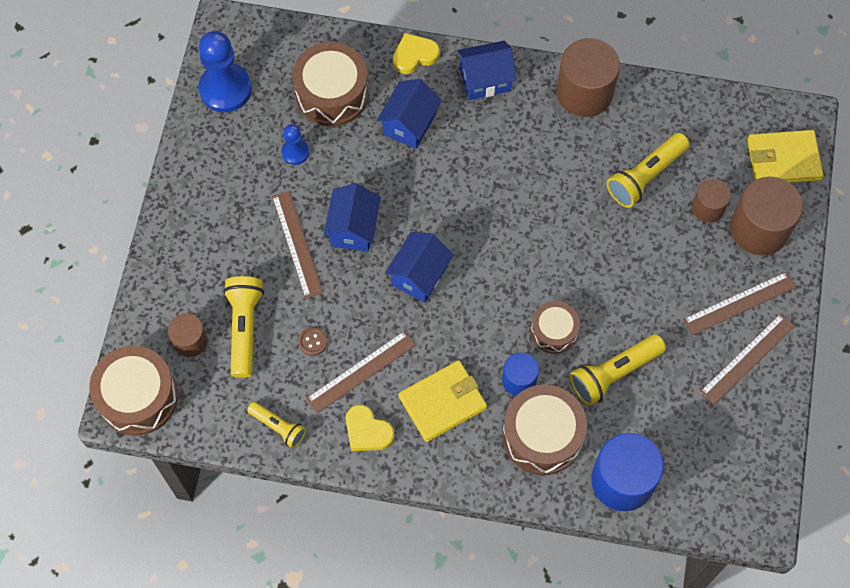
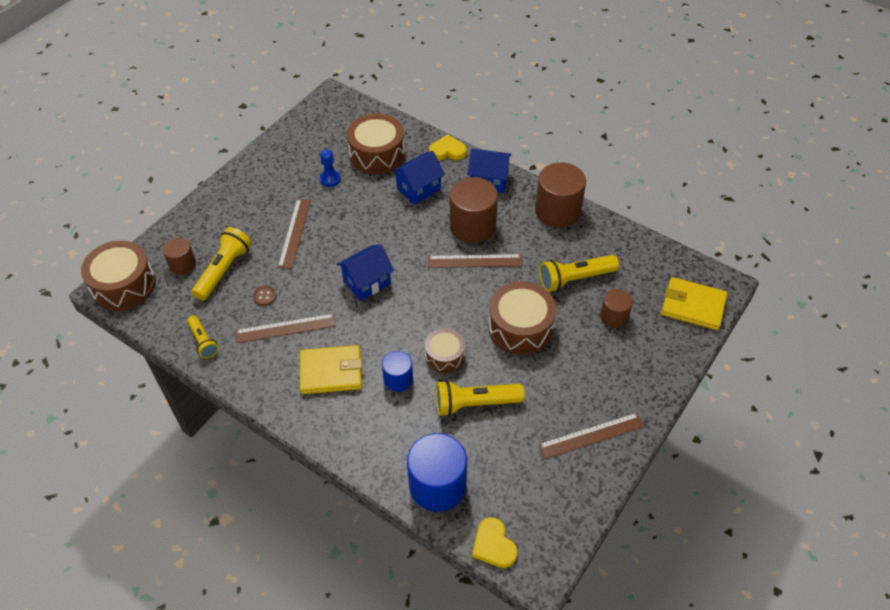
camera: 25 degrees right, 15 degrees down
blue pawn [199,31,252,112] -> none
blue house [323,183,381,252] -> none
yellow heart [346,405,394,451] -> yellow heart moved to [472,517,518,568]
brown drum [502,384,587,475] -> brown drum moved to [488,281,556,355]
brown ruler [683,272,796,335] -> brown ruler moved to [428,254,523,268]
brown cylinder [730,176,803,255] -> brown cylinder moved to [450,177,498,243]

